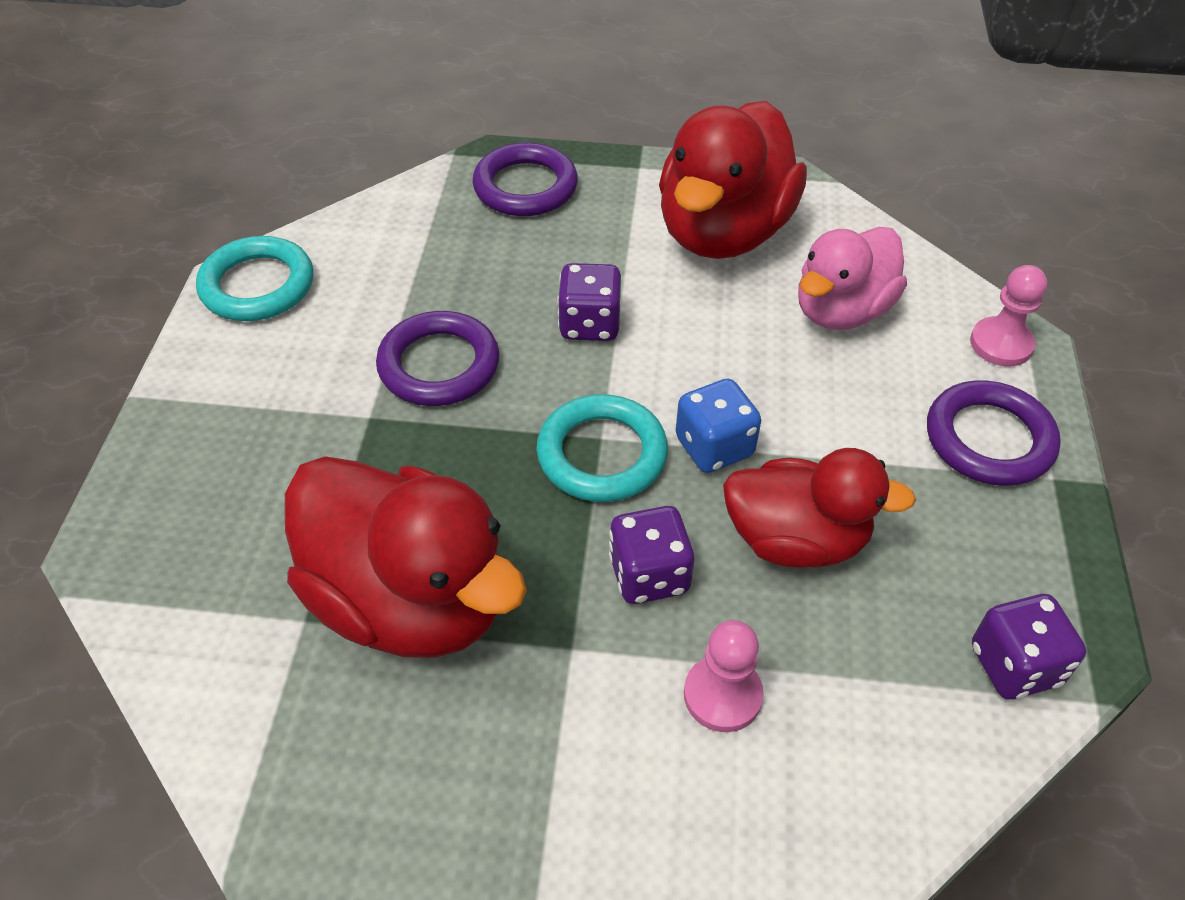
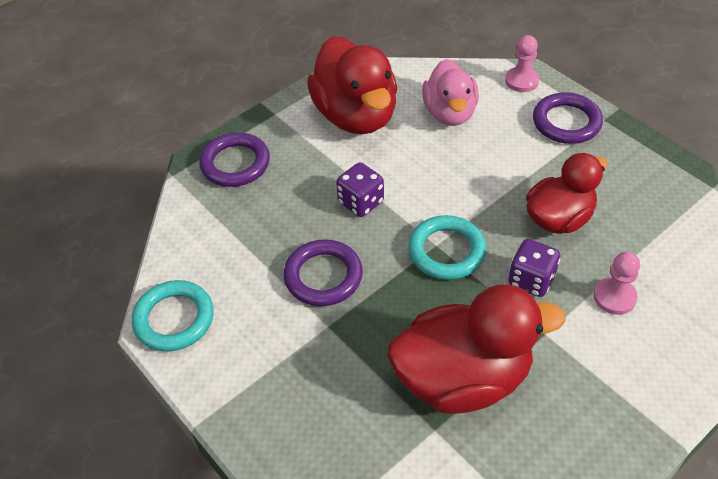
camera: 45 degrees left, 0 degrees up
blue dice [676,379,761,473] -> none
purple dice [972,594,1086,699] -> none

